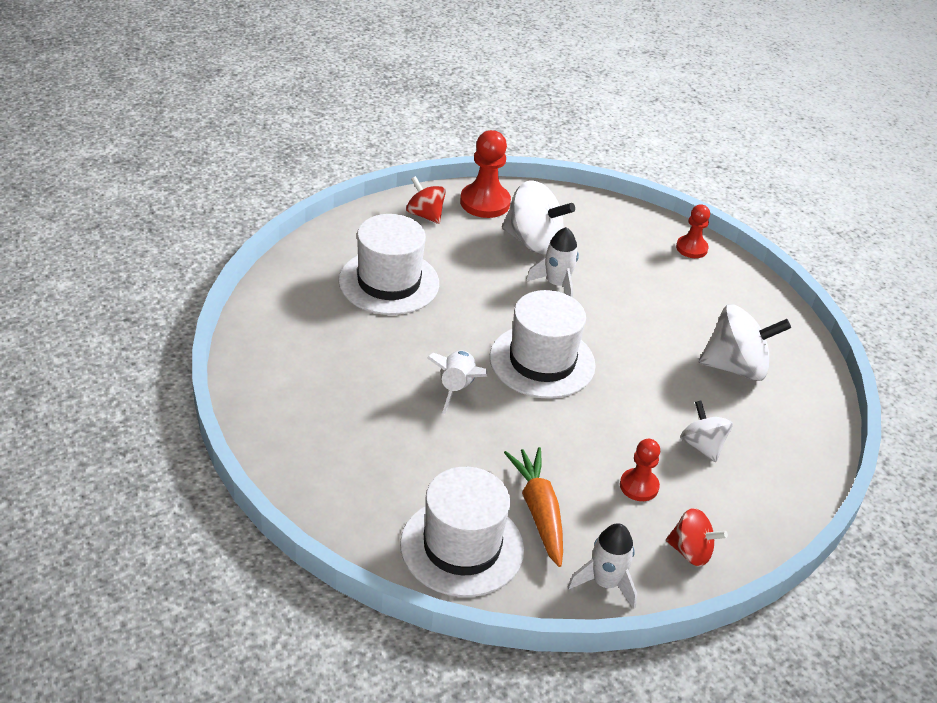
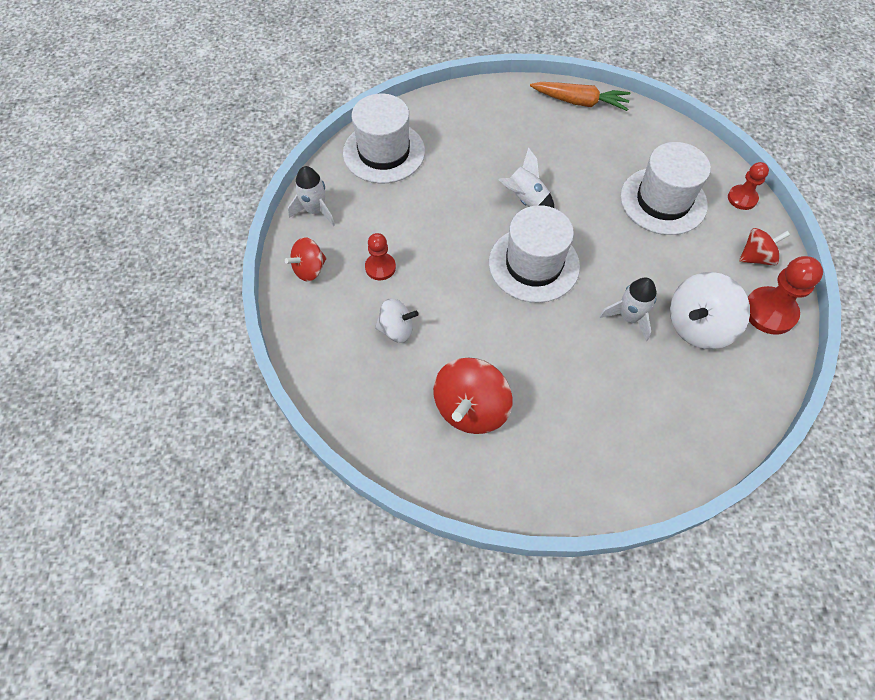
camera: 120 degrees right, 20 degrees up
orange carrot [504,447,563,567] -> orange carrot moved to [530,82,630,111]
red pawn [676,204,710,258] -> red pawn moved to [728,162,769,210]
white spinning top [699,304,791,381] -> red spinning top [433,358,512,434]

